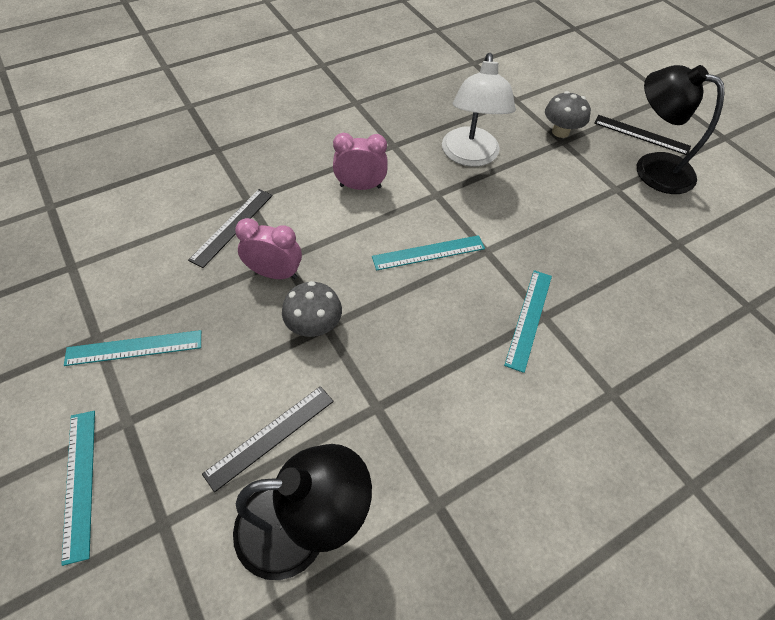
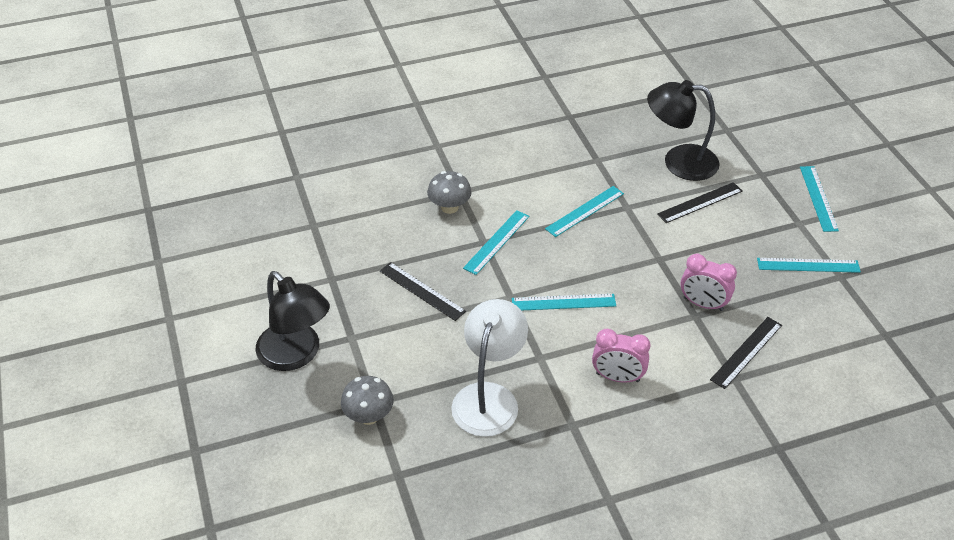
camera: 165 degrees left, 10 degrees down
grey mushroom [282,281,342,337] -> grey mushroom moved to [427,171,472,214]
black ruler [594,115,691,155] -> black ruler moved to [380,262,466,321]
none -> turquoise ruler [545,186,624,237]

